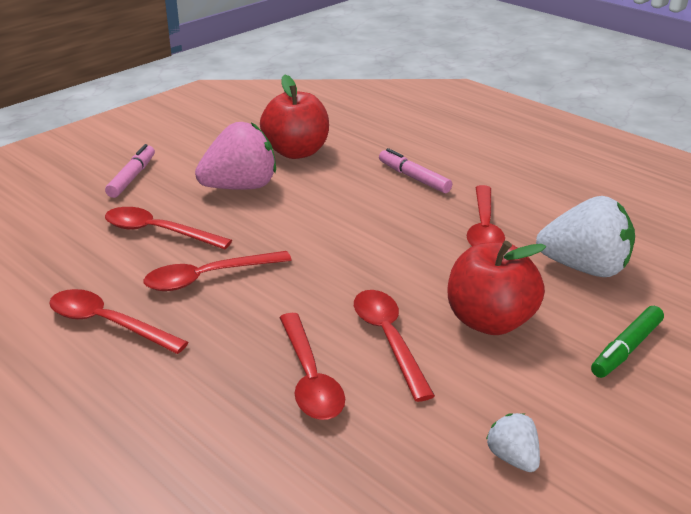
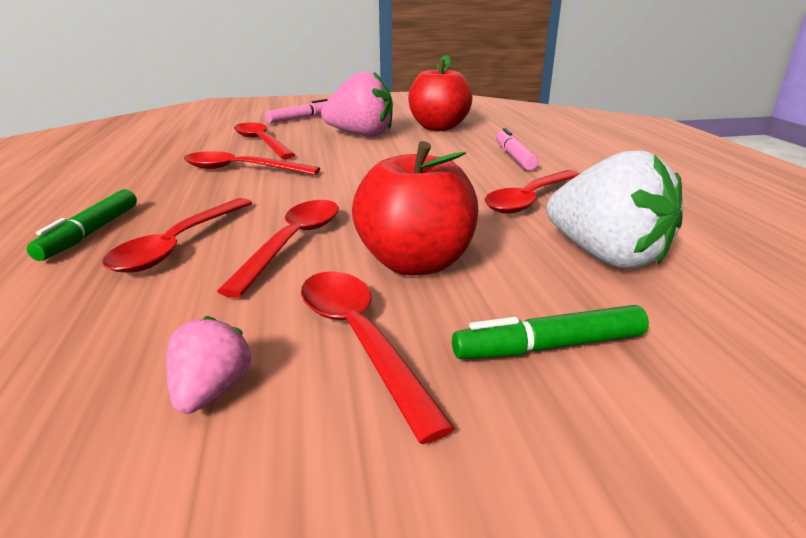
camera: 35 degrees right, 5 degrees down
red spoon [49,289,189,354] -> red spoon moved to [301,271,455,444]
white strawberry [486,413,540,472] -> pink strawberry [166,316,251,414]
none -> green marker [26,189,137,261]

